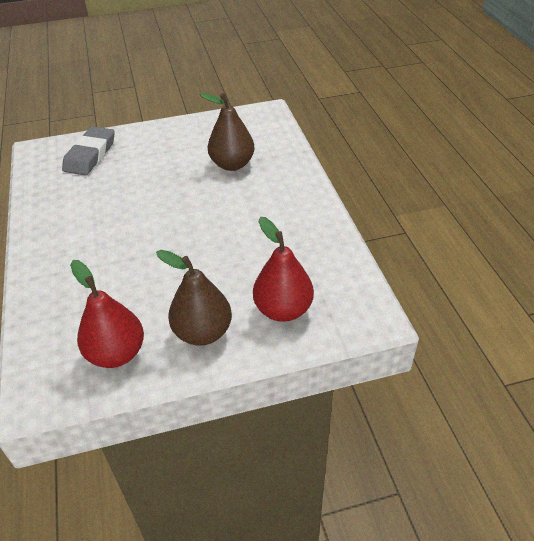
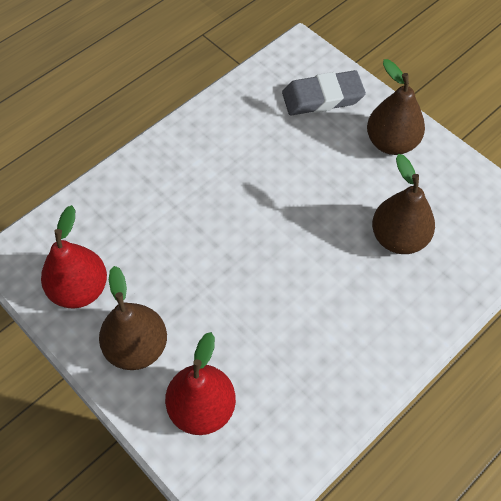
camera: 60 degrees right, 15 degrees up
none -> brown pear [367,59,425,155]

